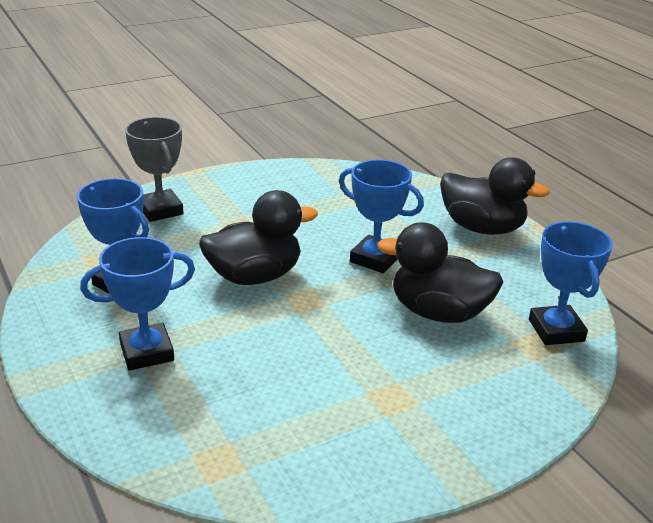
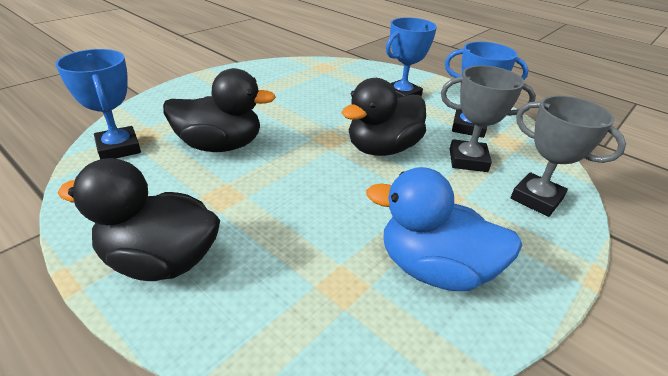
camera: 160 degrees right, 5 degrees up
blue trophy [339,160,424,273] -> none
none -> blue duck [366,167,523,291]
none -> grey trophy [441,65,536,172]

